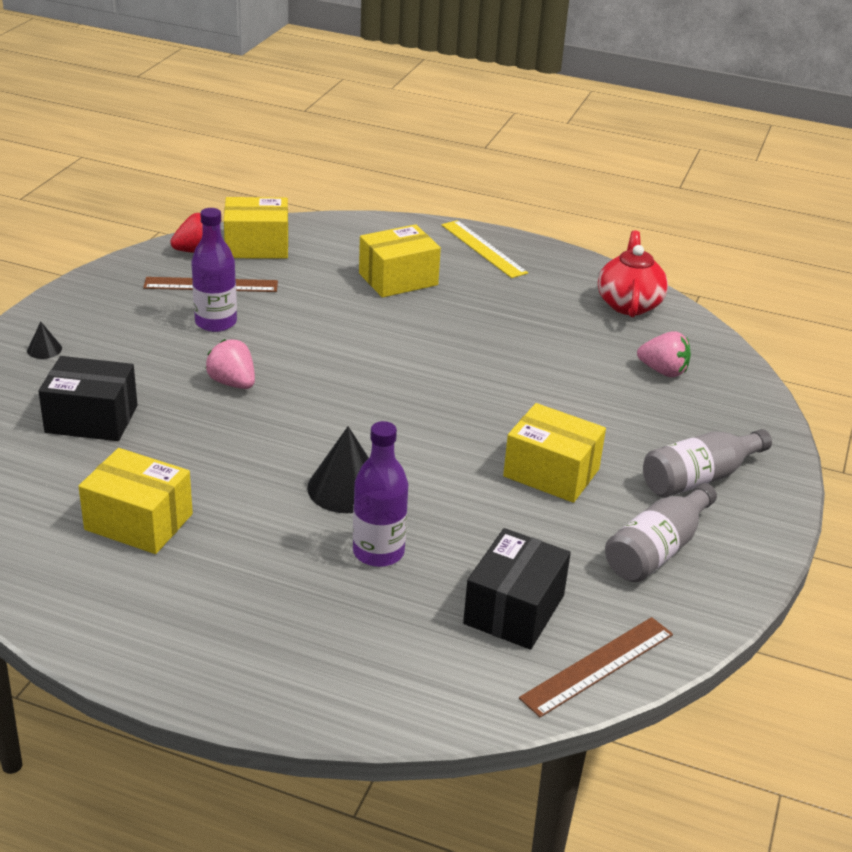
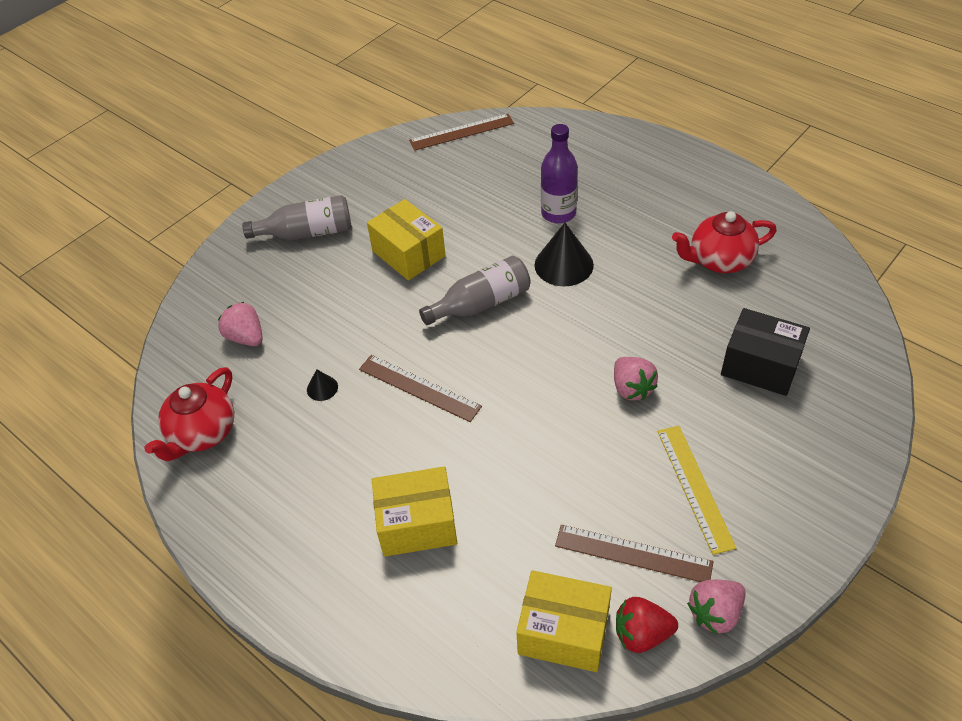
camera: 155 degrees left, 15 degrees up
black cone [27,322,62,359] -> black cone moved to [307,369,338,401]
yellow box [78,448,193,554] -> red teapot [672,211,777,273]
purple bottle [191,208,237,332] -> none
yellow ruler [442,220,528,278] -> yellow ruler moved to [657,426,736,555]
black box [463,528,571,650] -> none
grey bottle [605,483,717,582] -> grey bottle moved to [419,256,530,325]
none -> brown ruler [359,355,482,422]
none -> pink strawberry [687,580,746,635]

